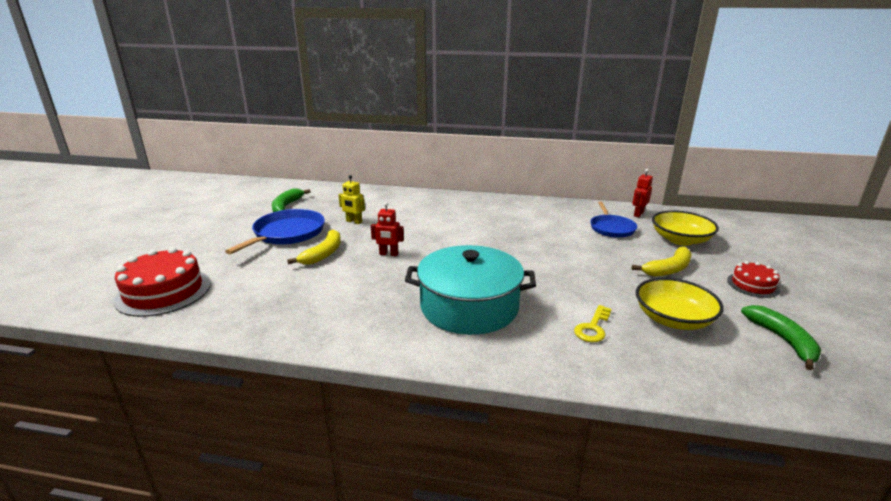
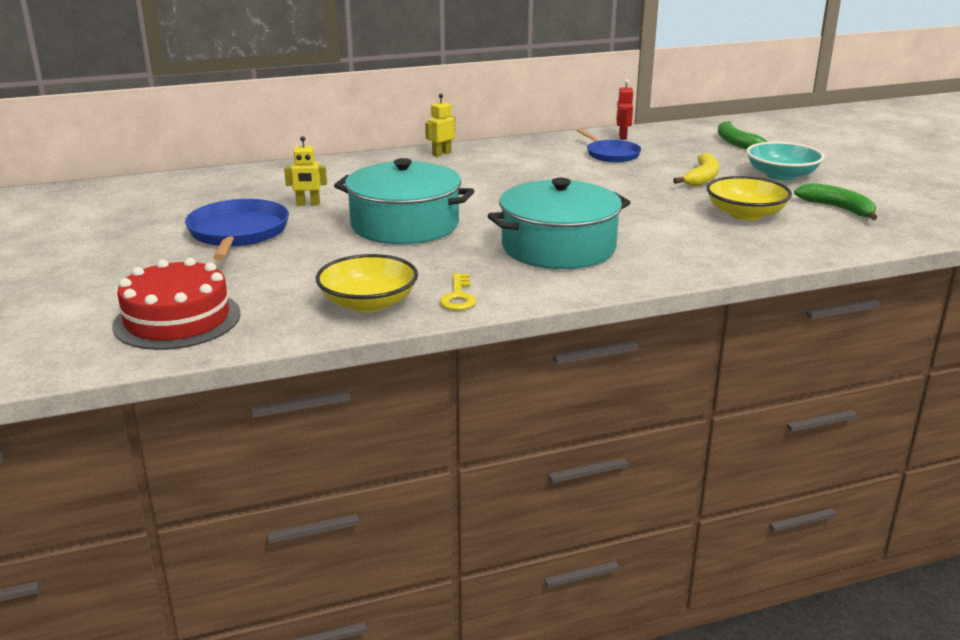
camera: 30 degrees left, 0 degrees up
green banana [272,189,311,212] -> green banana moved to [718,121,768,149]
yellow banana [287,229,341,265] -> none
red robot [371,202,404,256] -> turquoise pot [334,158,474,244]
yellow key [574,305,611,342] -> yellow key moved to [440,273,476,311]
yellow bowl [652,210,719,245] -> yellow bowl moved to [316,254,418,312]
red cake [727,261,780,298] -> turquoise bowl [746,142,824,181]
none -> yellow robot [425,94,455,157]

